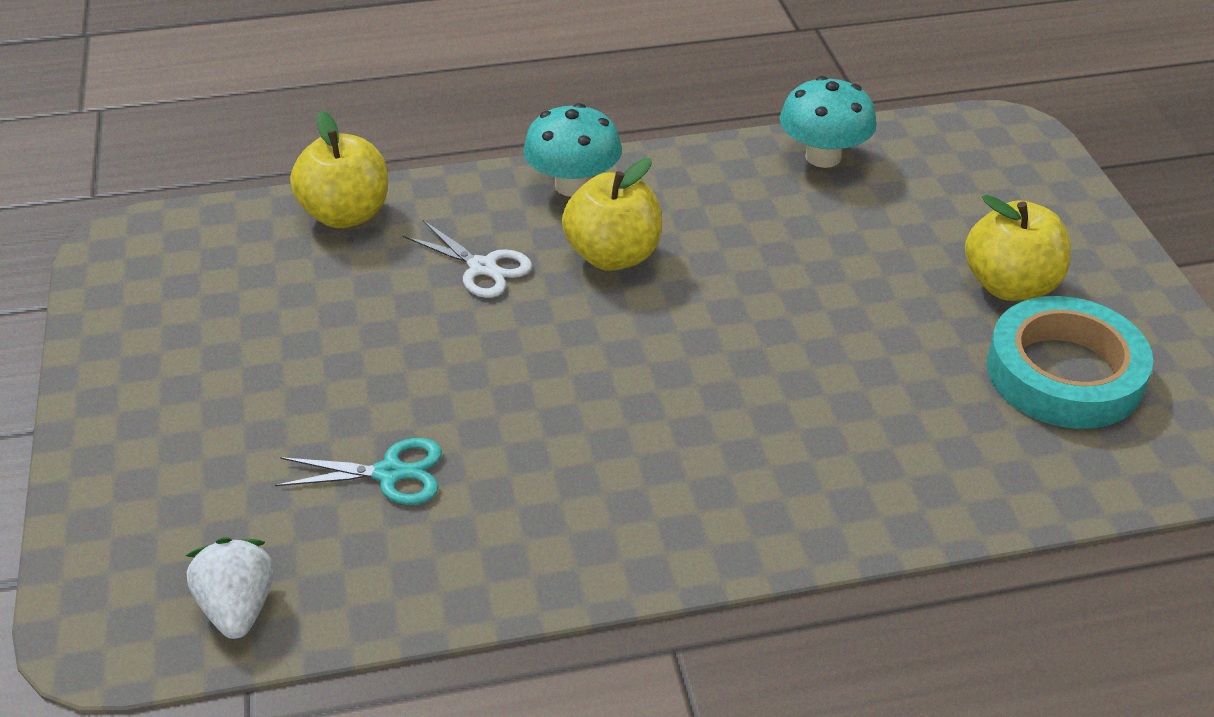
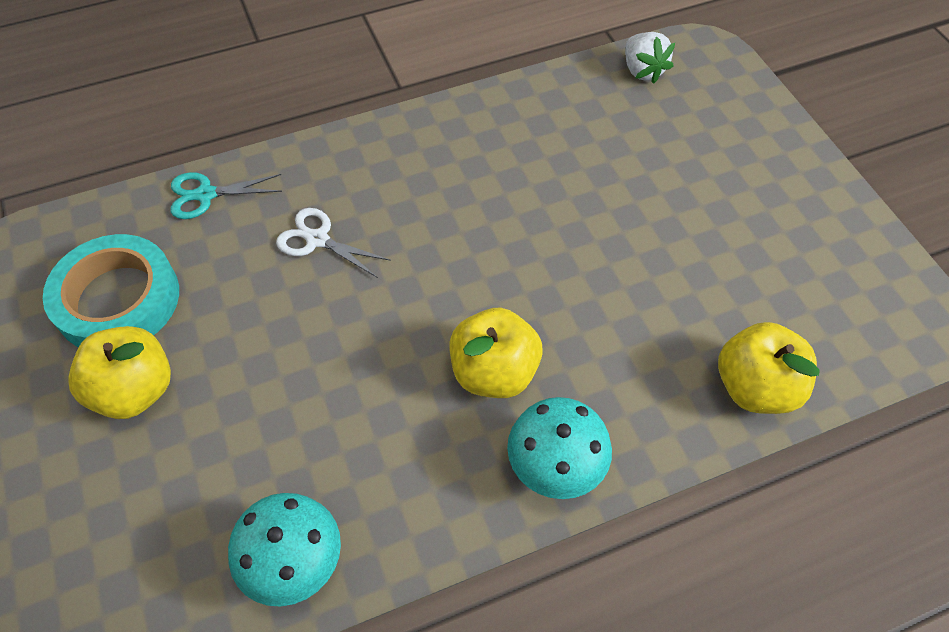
camera: 170 degrees right, 15 degrees up
turquoise scissors [275,438,442,505] -> turquoise scissors moved to [171,172,282,219]
white scissors [403,220,532,298] -> white scissors moved to [276,208,391,278]

